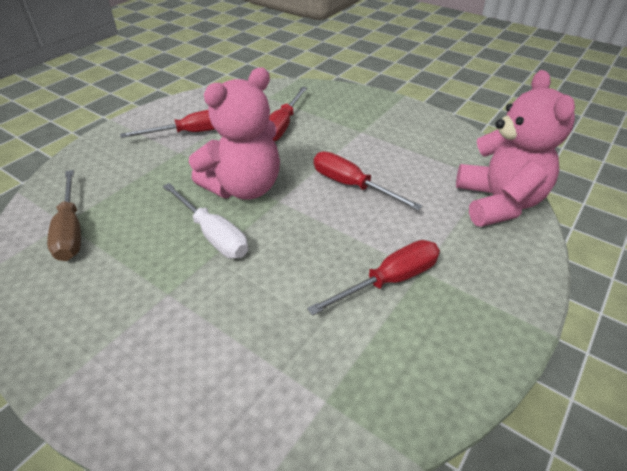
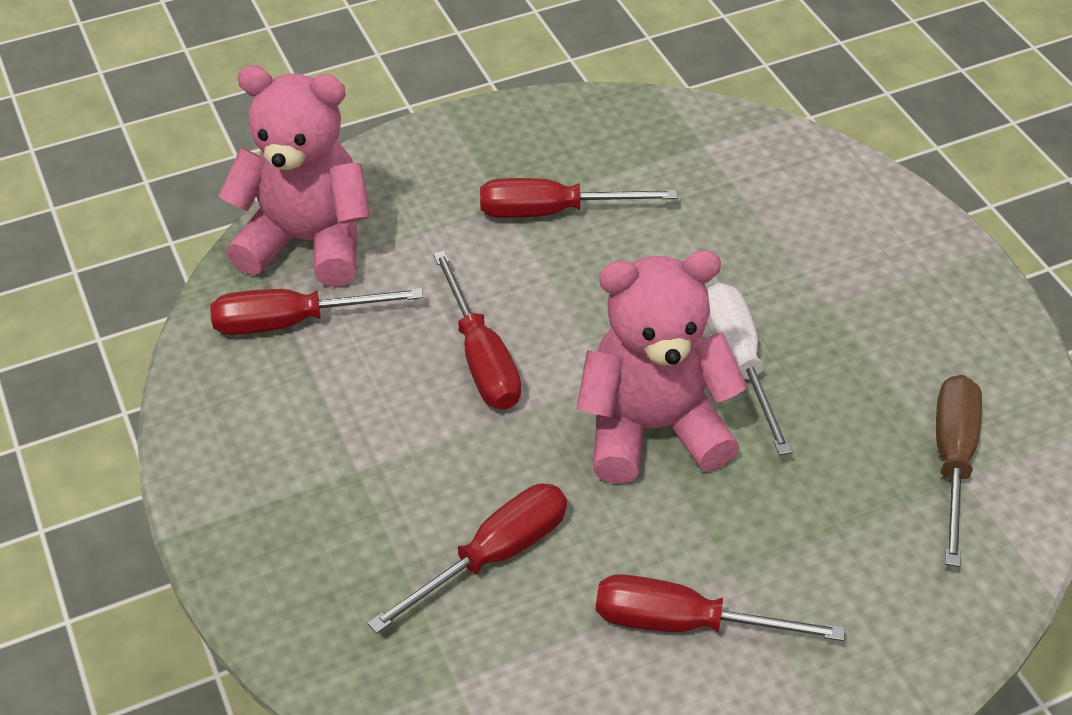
camera: 150 degrees left, 5 degrees up
pink teddy bear [456,70,575,227] -> pink teddy bear turned 75 degrees clockwise [218,65,371,287]
none -> red screwdriver [210,288,423,335]

